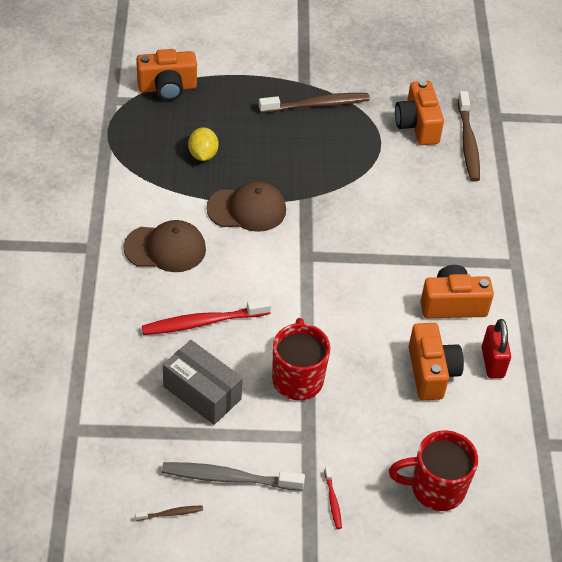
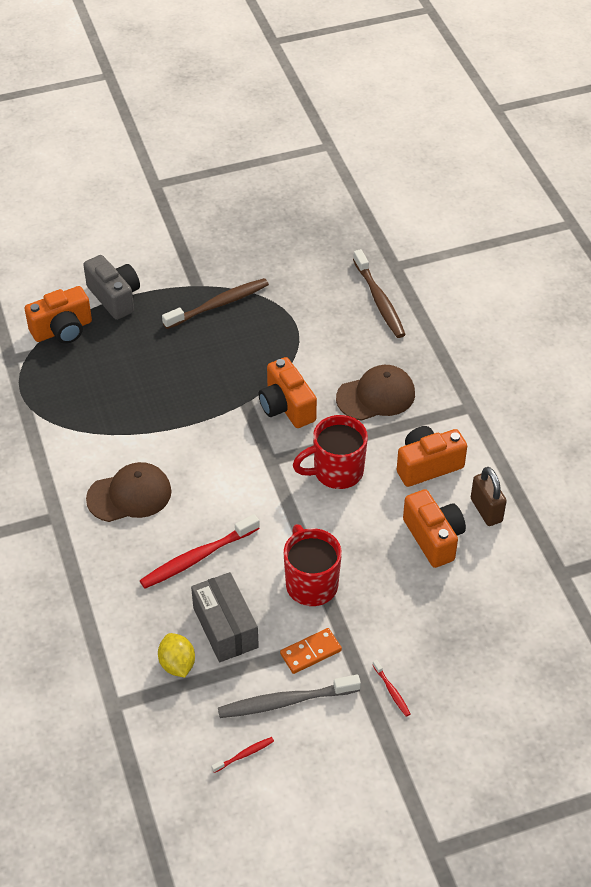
camera: 15 degrees left, 0 degrees up
brown toothbrush [135,506,203,521] -> red toothbrush [211,737,274,773]
grey box [163,340,243,425] -> grey box turned 45 degrees clockwise [191,572,259,662]
yellow lemon [188,127,219,161] -> yellow lemon moved to [158,633,195,678]
brown cap [206,181,286,232] -> brown cap moved to [336,365,415,421]
red mug [389,430,478,511] -> red mug moved to [293,415,368,489]
orange camera [395,80,444,145] -> orange camera moved to [259,357,317,428]
red padlock [482,319,511,378] -> brown padlock [471,467,507,526]
none -> grey camera [83,255,140,320]
none -> orange domino [280,628,342,674]

